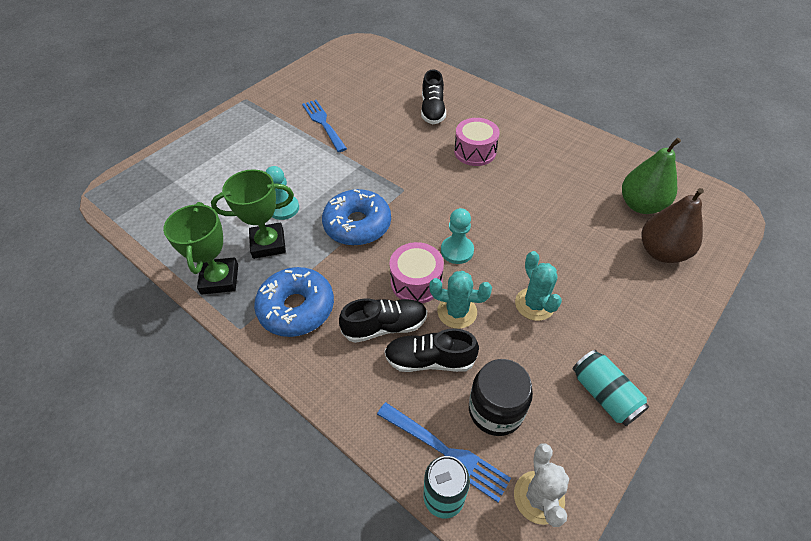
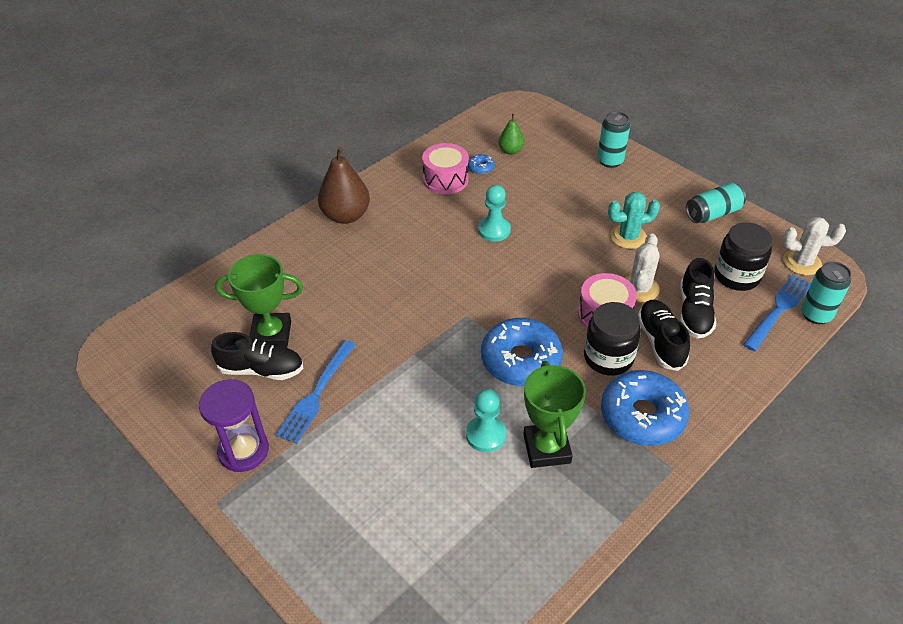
camera: 85 degrees left, 5 degrees down
green trophy [163,202,238,295] -> green trophy moved to [215,254,303,348]
blue fork [302,100,347,152] -> blue fork turned 45 degrees counterclockwise [276,340,356,444]
black shoe [421,69,446,124] -> black shoe moved to [211,332,303,380]
turquoise cactus [429,271,492,329] -> white cactus [625,234,660,302]
turquoise pawn [441,208,474,264] -> turquoise pawn moved to [478,185,511,242]
pink drum [454,118,500,166] -> pink drum moved to [422,143,469,194]
green pear [622,138,681,214] -> green pear [498,114,524,155], size x0.55
brown pear [642,188,704,263] -> brown pear moved to [318,147,370,224]
none -> purple hourglass [199,379,269,472]
none -> blue donut [468,154,495,174]
none -> black jar [584,302,641,376]
none -> turquoise can [597,111,630,168]

